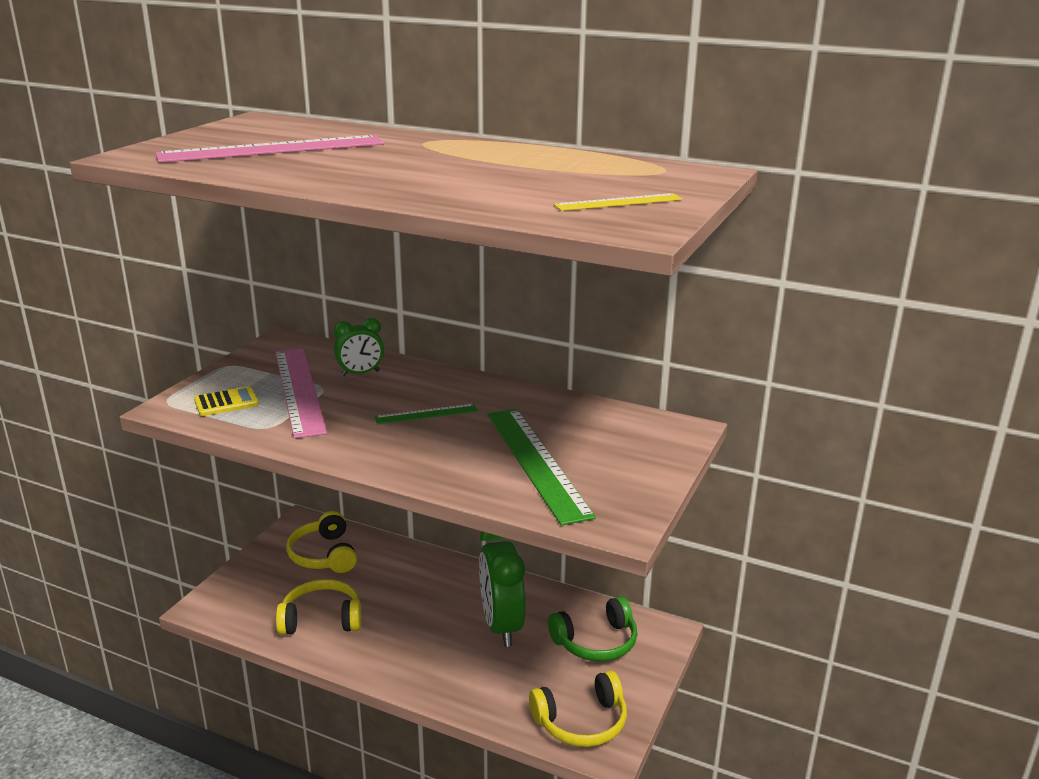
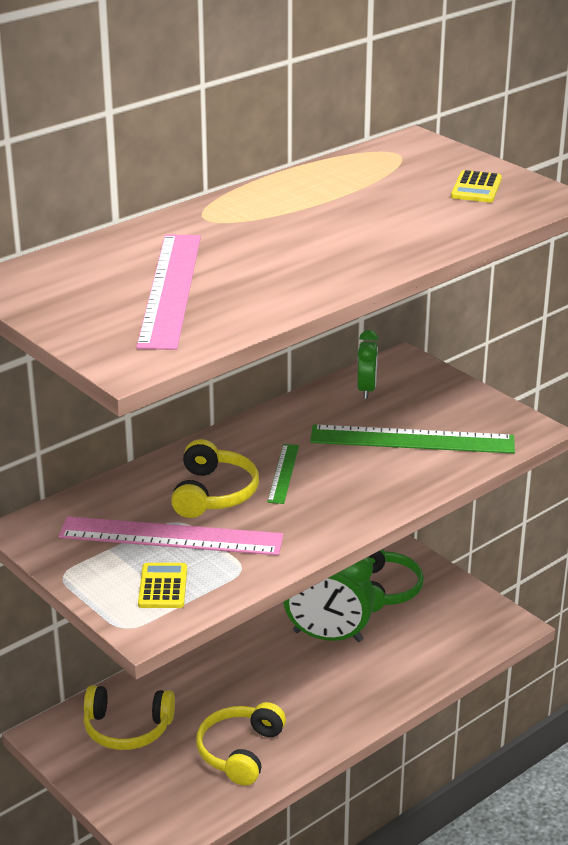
camera: 65 degrees left, 5 degrees up
green clock [334,318,384,376] -> green clock moved to [357,330,379,399]
yellow headphones [529,671,627,747] -> yellow headphones moved to [171,439,259,518]
yellow ruler [554,193,682,211] -> yellow calculator [451,170,502,202]

